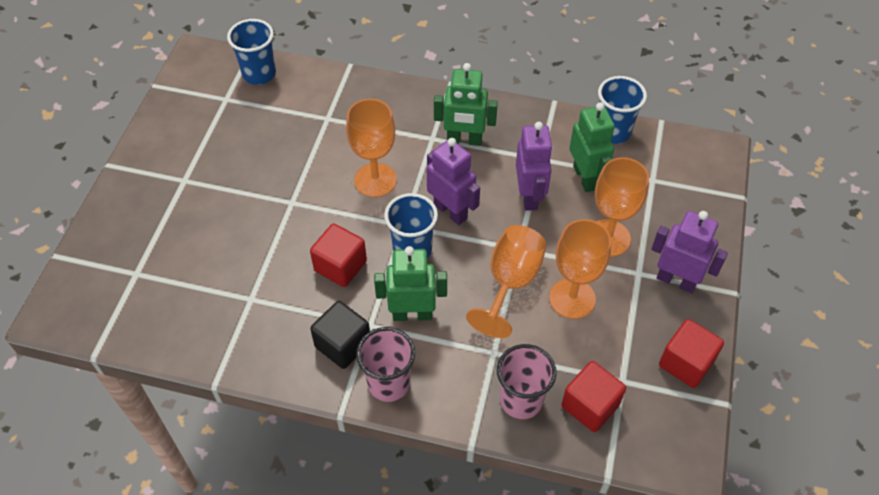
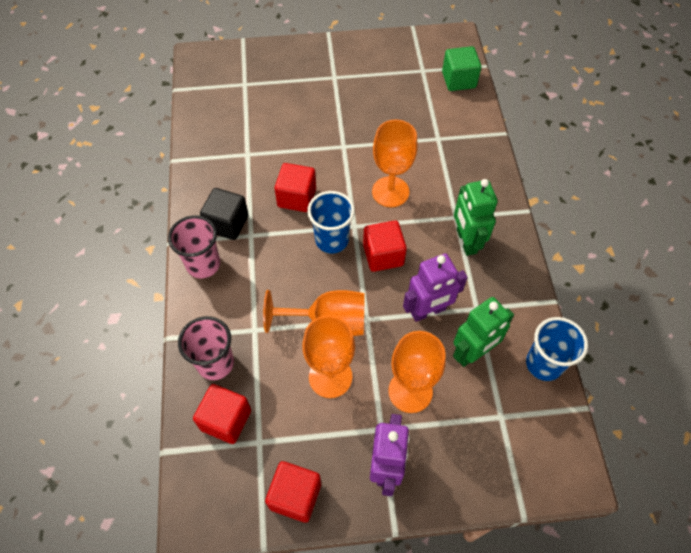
camera: 70 degrees right, 5 degrees up
blue cup [227,19,276,85] -> green cube [442,46,481,91]
green robot [374,246,447,321] -> none
purple robot [427,138,480,225] -> red cube [363,220,407,272]

